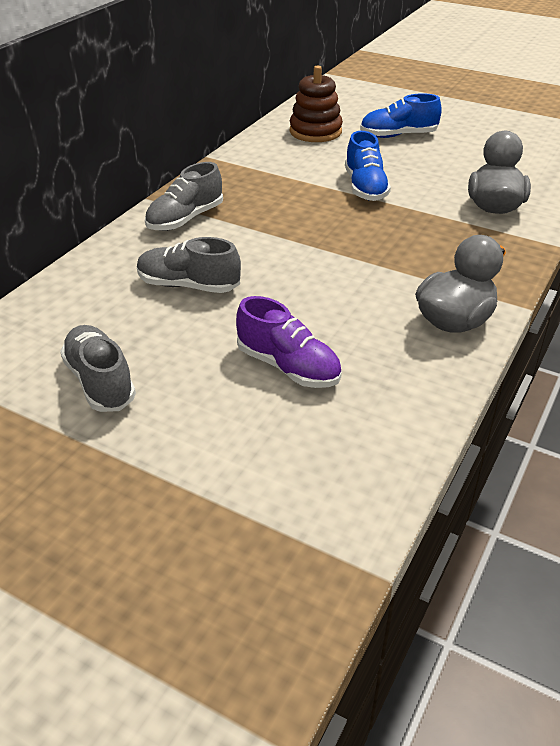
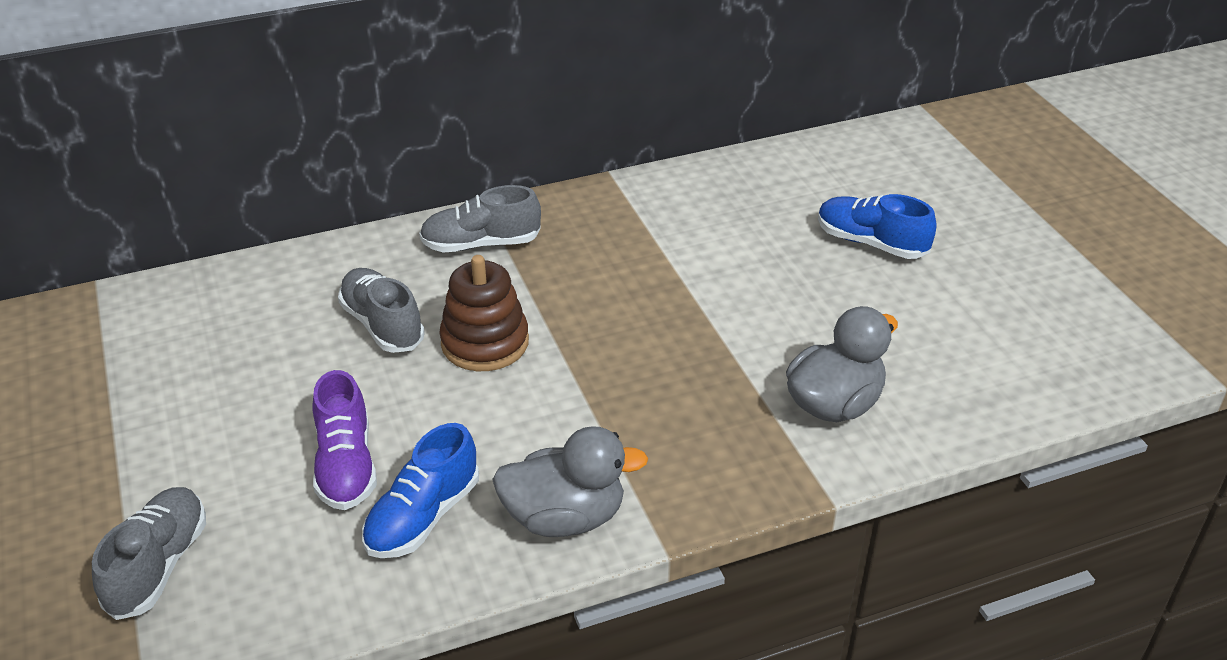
camera: 40 degrees right, 0 degrees up
grey shoe [60,325,136,412] -> grey shoe moved to [92,487,206,620]
brown stacking toy [290,65,343,142] -> brown stacking toy moved to [439,255,529,371]
blue shoe [345,131,391,201] -> blue shoe moved to [362,423,479,558]

